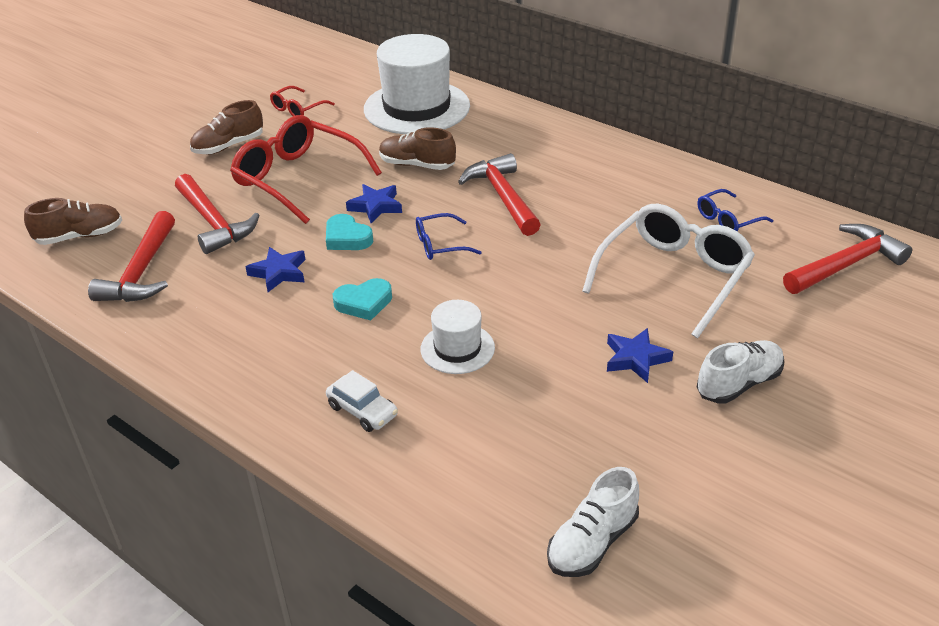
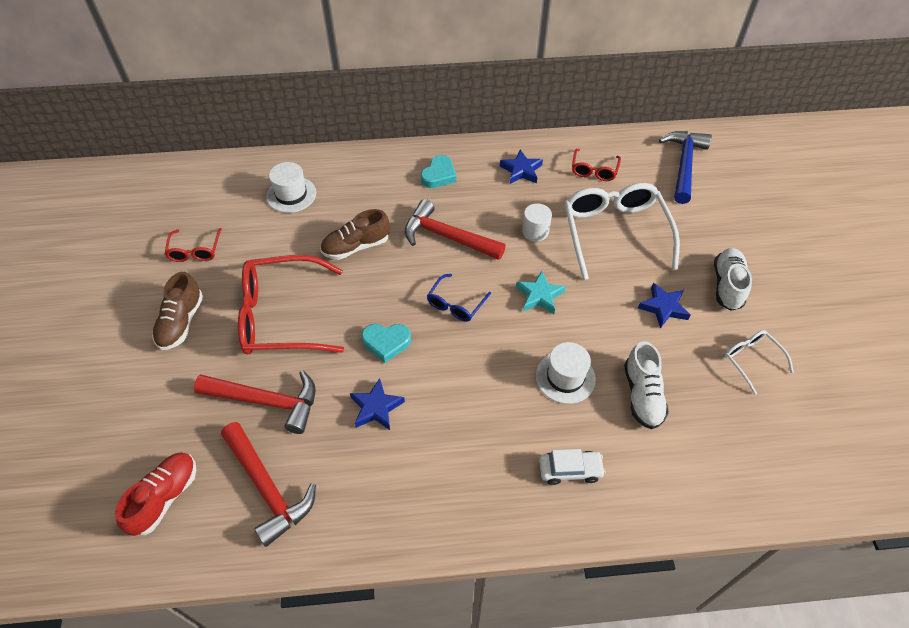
camera: 45 degrees left, 15 degrees up
brown shoe [24,198,122,245] -> red shoe [115,452,196,536]
turquoise heart [333,278,392,321] -> turquoise heart moved to [421,155,456,188]
blue star [346,184,402,223] -> blue star moved to [500,150,543,184]
white hat [364,34,470,134] -> white hat [266,162,316,213], size x0.51
white shoe [547,467,639,577] -> white shoe moved to [624,341,669,429]
blue glasses [698,189,773,232] -> red glasses [572,149,621,181]
red hammer [783,224,912,294] -> blue hammer [659,131,712,204]
none -> turquoise star [516,271,566,314]
none -> white cylinder [522,203,552,242]
none -> white glasses [725,330,794,395]

